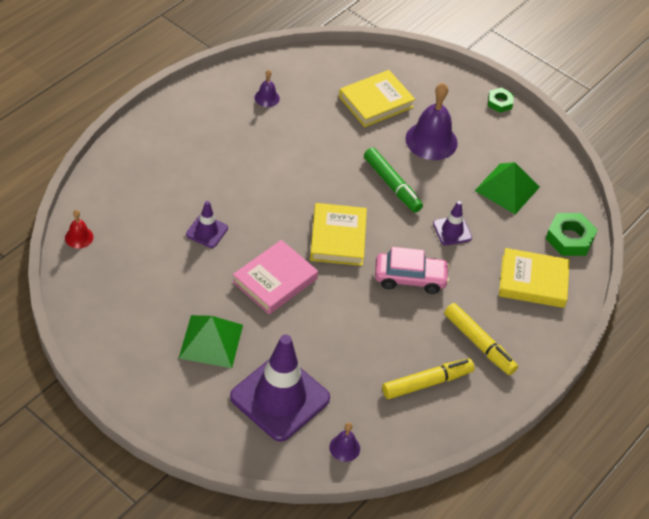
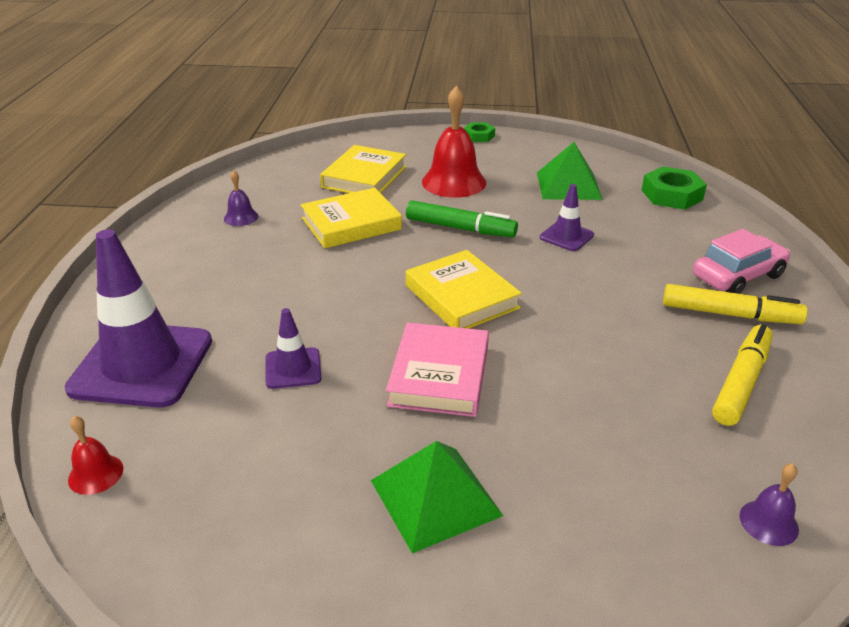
camera: 30 degrees left, 15 degrees down
purple traffic cone [230,335,330,442] -> purple traffic cone moved to [65,229,212,408]
pink car [375,247,450,294] -> pink car moved to [693,229,790,294]
purple bell [405,83,458,160] -> red bell [422,86,486,198]
yellow book [499,248,570,308] -> yellow book moved to [301,188,402,248]

